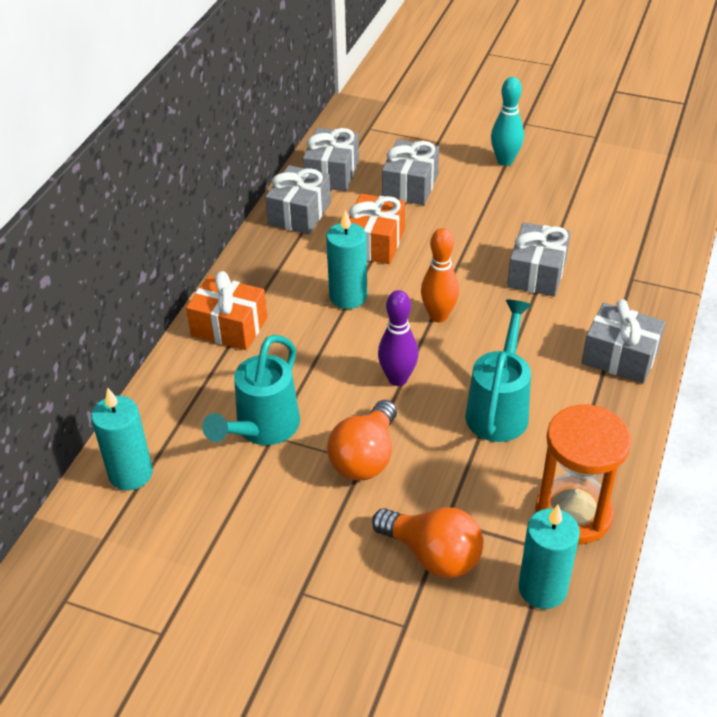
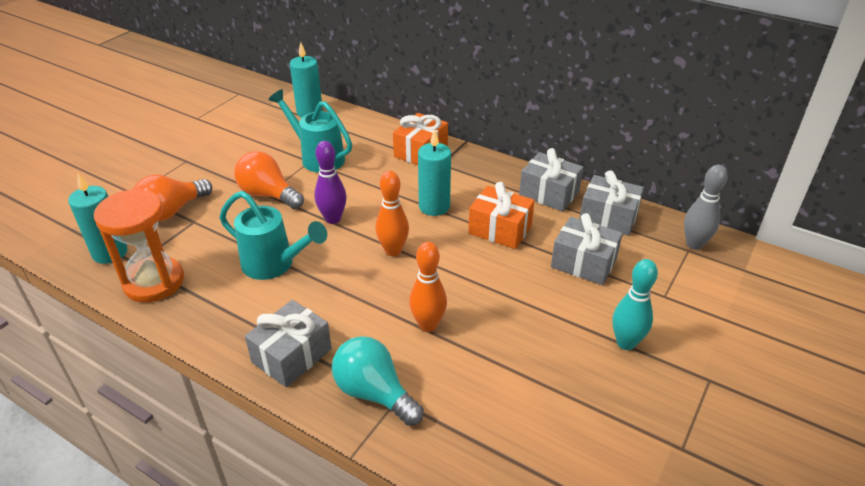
camera: 100 degrees right, 5 degrees down
grey gift [507,222,570,297] -> orange bowling pin [409,242,447,332]
none -> turquoise light bulb [332,336,424,426]
none -> grey bowling pin [684,165,727,250]

